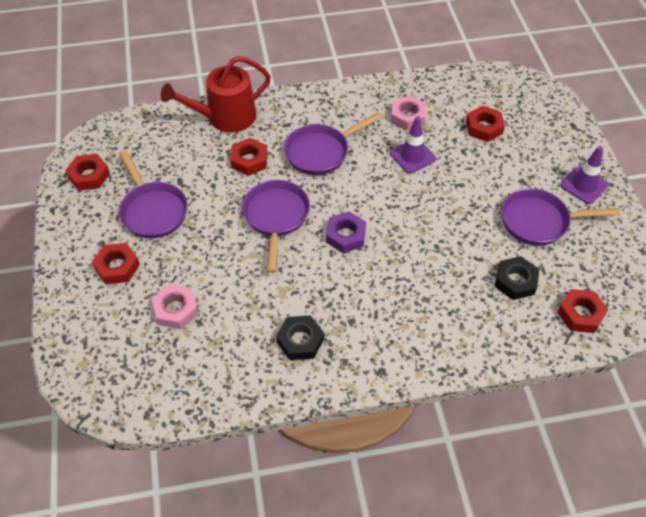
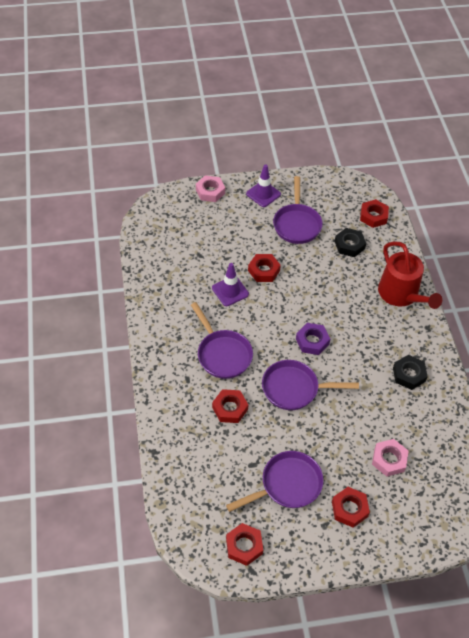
camera: 90 degrees left, 0 degrees up
red watering can [161,56,271,132] -> red watering can moved to [378,241,442,309]
pink nut [391,95,426,131] -> pink nut moved to [196,175,225,202]
red nut [466,106,505,142] -> red nut moved to [248,254,281,282]

